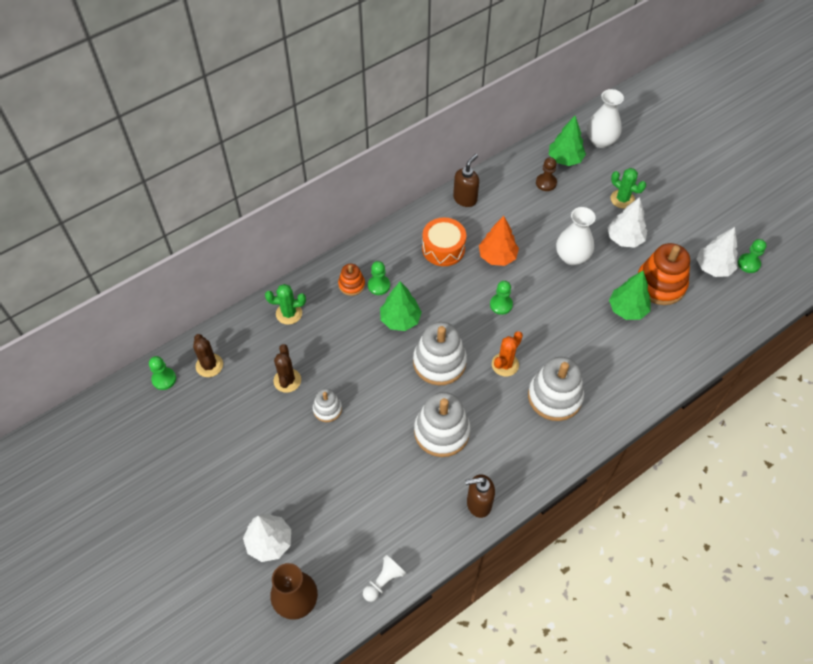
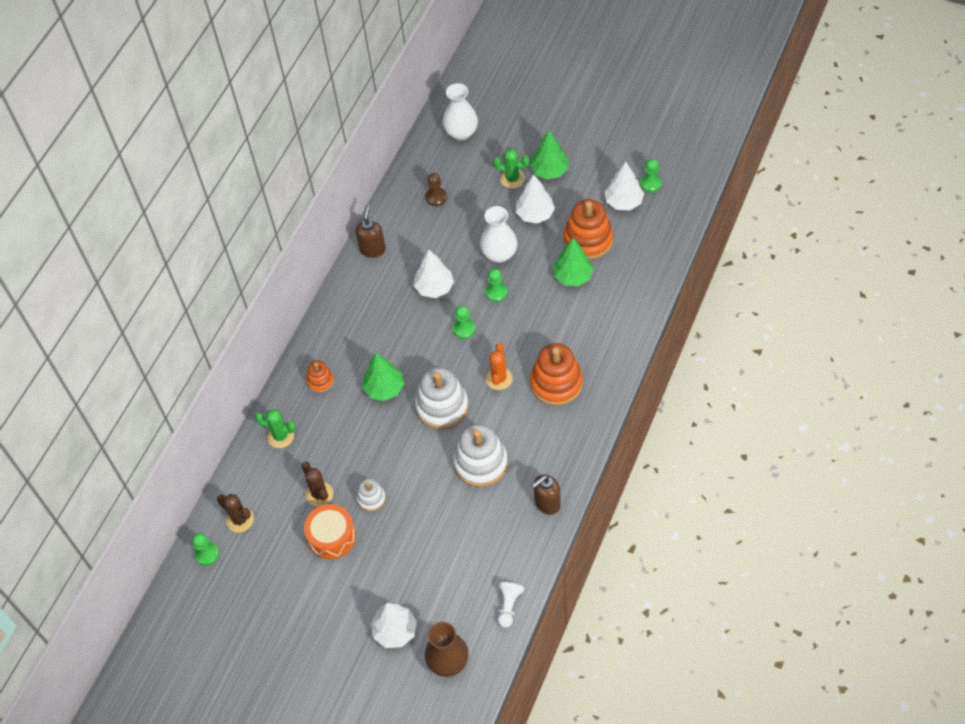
camera: 25 degrees left, 0 degrees up
green cactus [265,284,306,325] -> green cactus turned 45 degrees clockwise [255,409,296,448]
green pawn [368,261,390,295] -> green pawn moved to [485,269,508,302]
orange drum [422,217,466,266] -> orange drum moved to [304,504,356,559]
orange tree [479,216,519,266] -> white tree [414,250,454,298]
white stacking toy [528,357,584,421] -> orange stacking toy [530,343,583,406]
green tree [549,116,586,166] -> green tree moved to [530,130,569,179]

